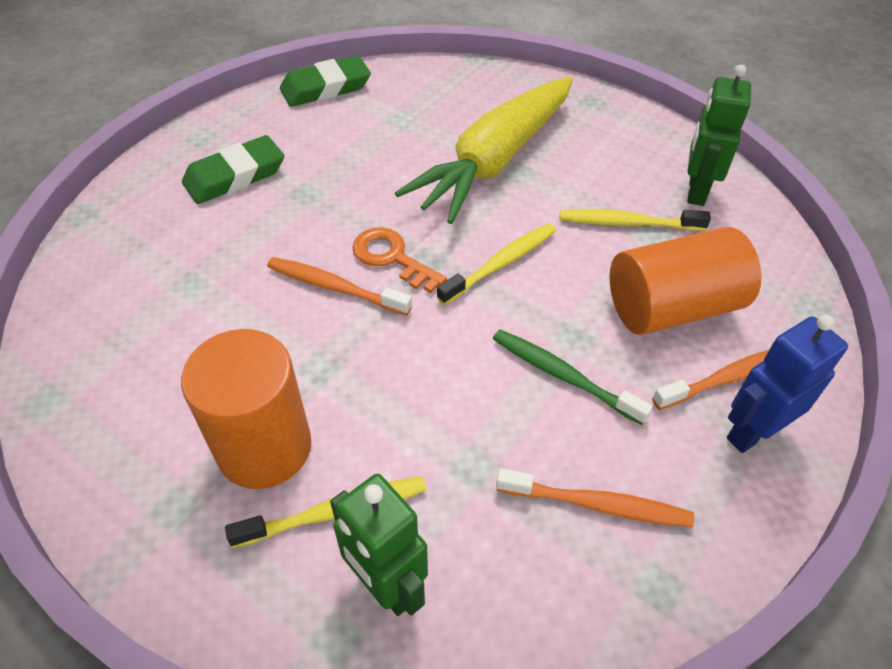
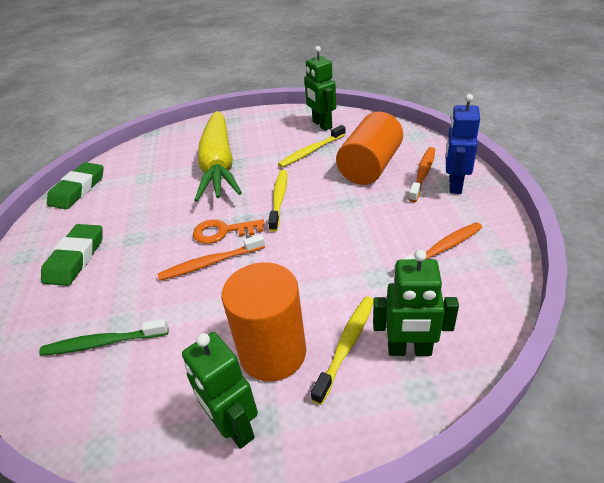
camera: 40 degrees left, 10 degrees down
green toothbrush [493,330,653,425] -> green toothbrush moved to [39,319,169,356]
none -> green robot [182,332,258,449]

